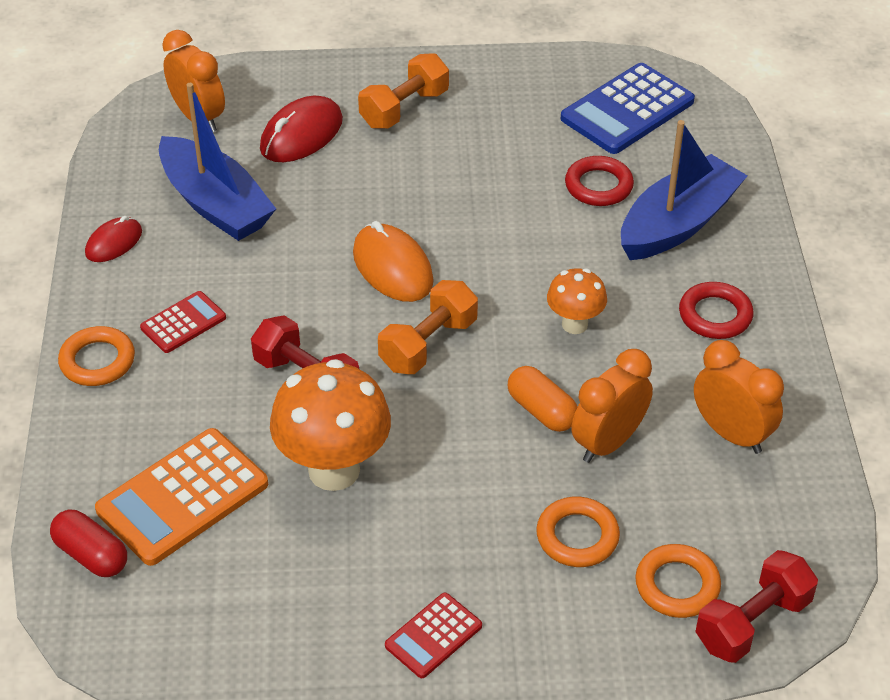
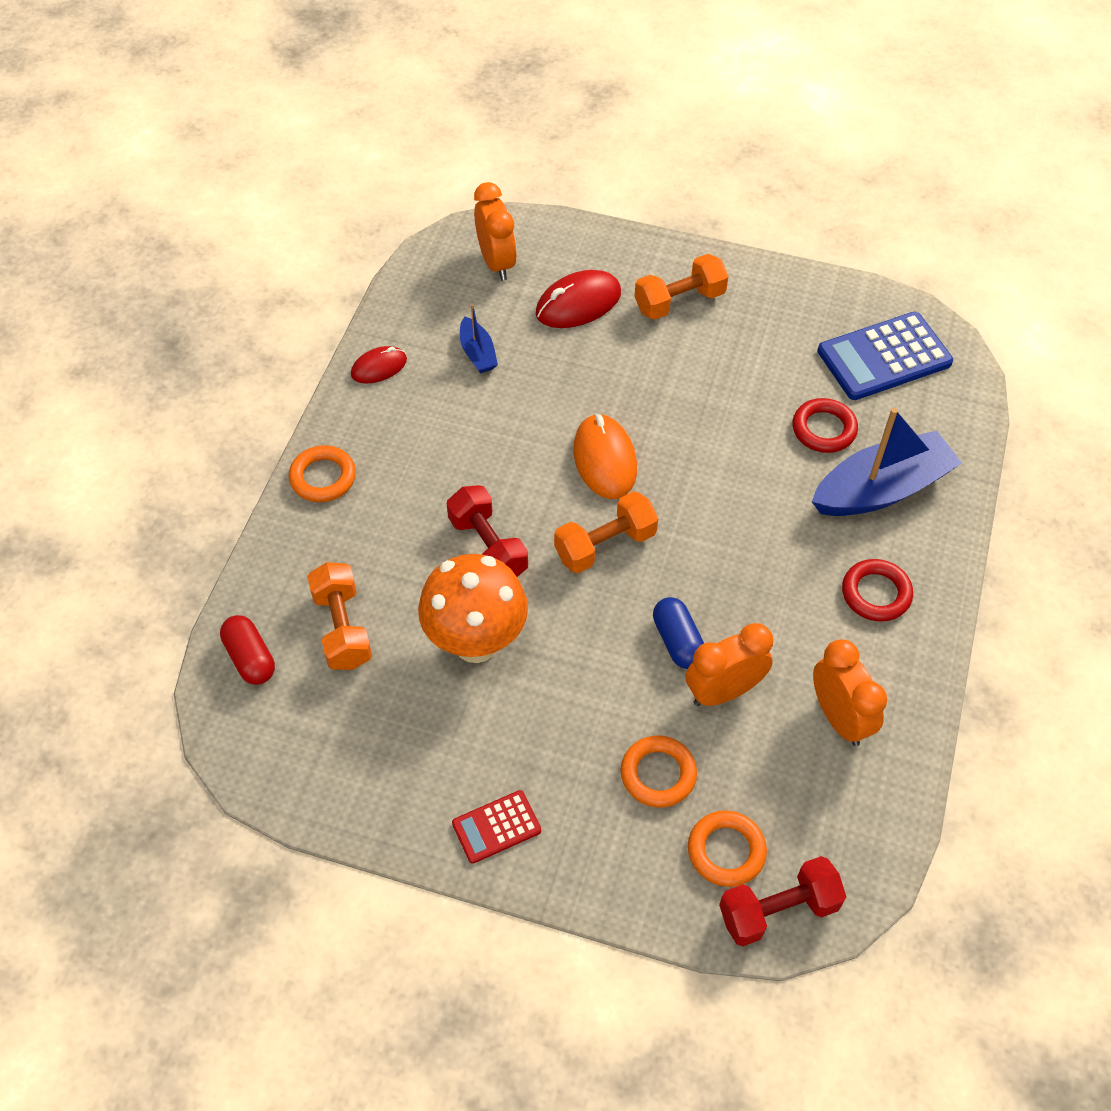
camera: 20 degrees right, 10 degrees up
orange calculator [95,428,268,566] -> orange dumbbell [307,562,372,670]
red calculator [140,291,226,353] -> none
blue boat [159,83,276,241] -> blue boat [460,304,498,373], size x0.48
orange capsule [508,366,577,432] -> blue capsule [653,597,704,669]
orange mushroom [547,268,607,334] -> none

